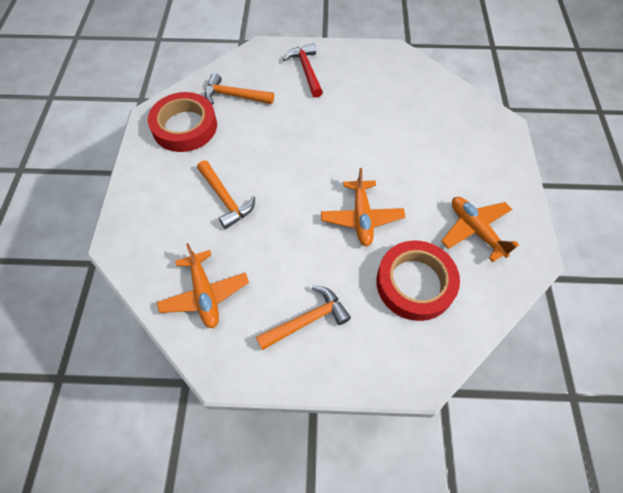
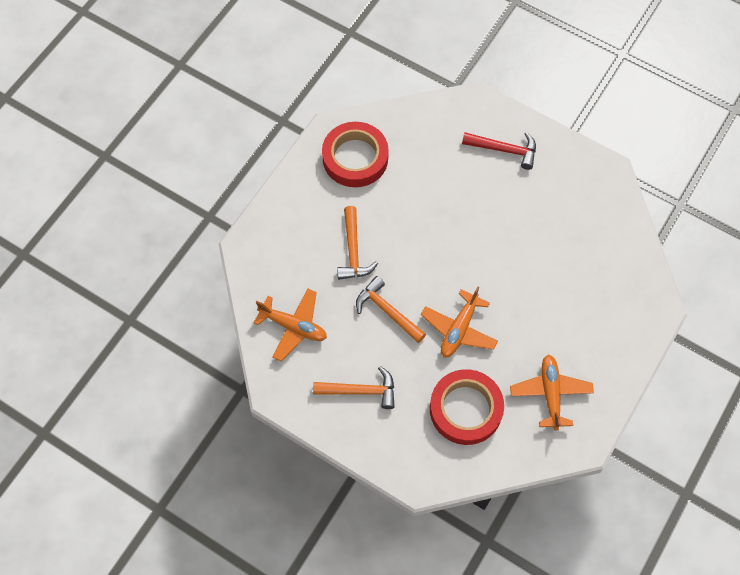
camera: 30 degrees right, 5 degrees up
orange plane [157,243,249,329] -> orange plane turned 75 degrees counterclockwise [254,288,327,361]
orange hammer [205,73,274,105] -> orange hammer moved to [356,276,426,343]
red hammer [283,43,323,98] -> red hammer turned 90 degrees clockwise [462,132,536,170]

